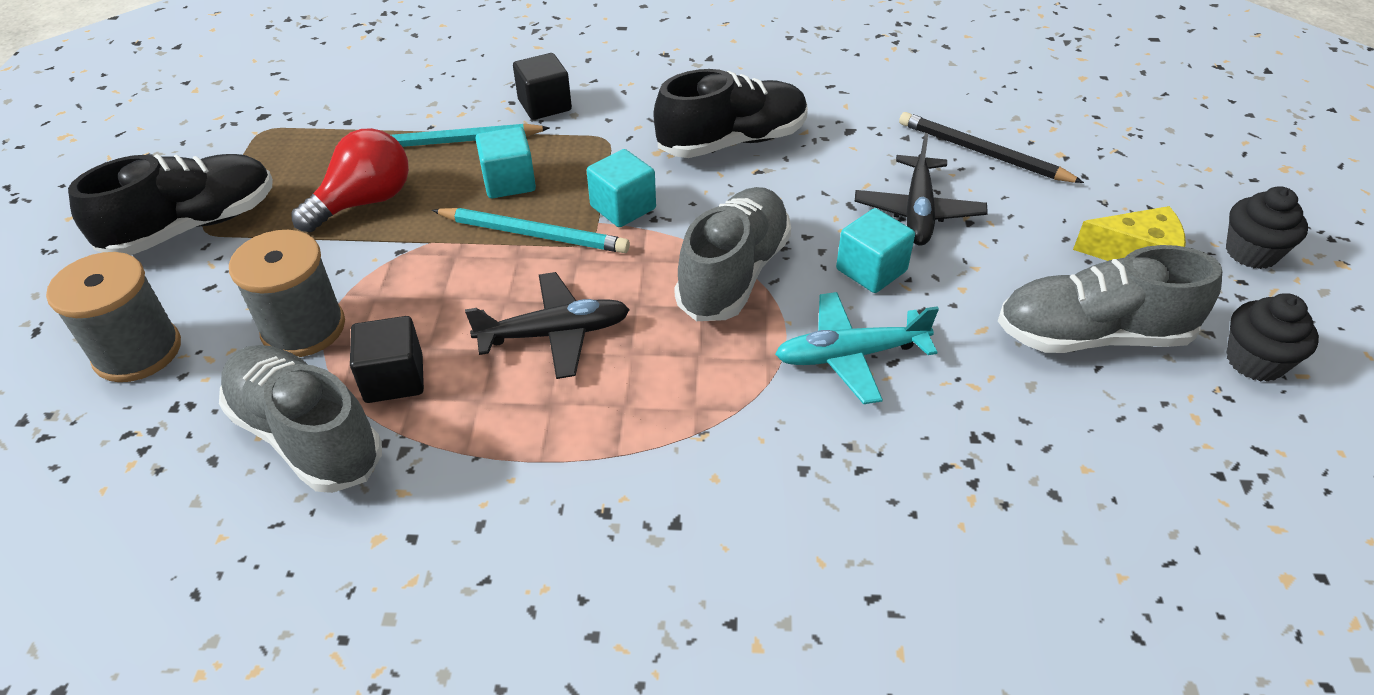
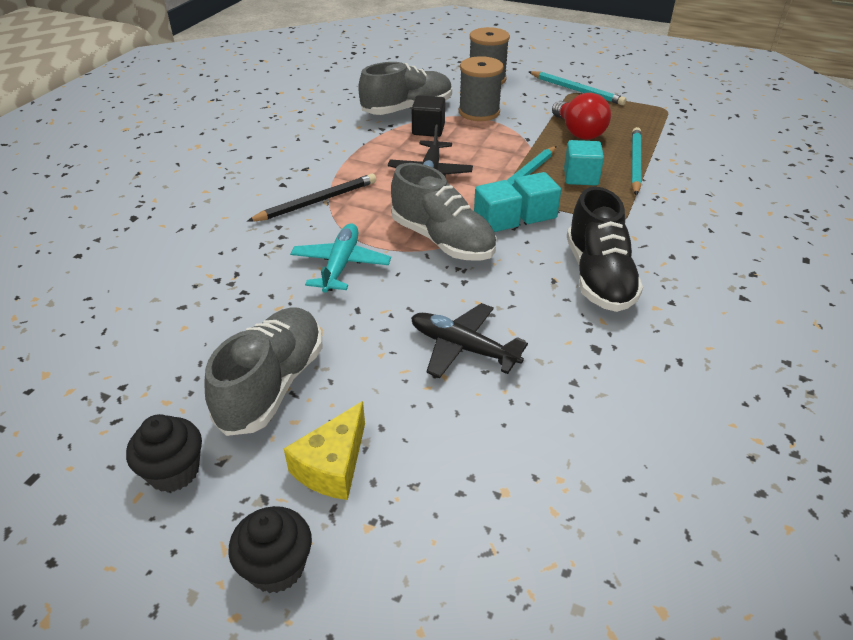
camera: 110 degrees right, 5 degrees down
black shoe [68,154,273,255] -> turquoise pencil [528,71,626,105]
black cube [513,53,572,120] -> none
turquoise cube [836,208,915,293] -> turquoise cube moved to [474,180,523,232]
black pencil [899,112,1084,183] -> black pencil moved to [247,173,376,222]

